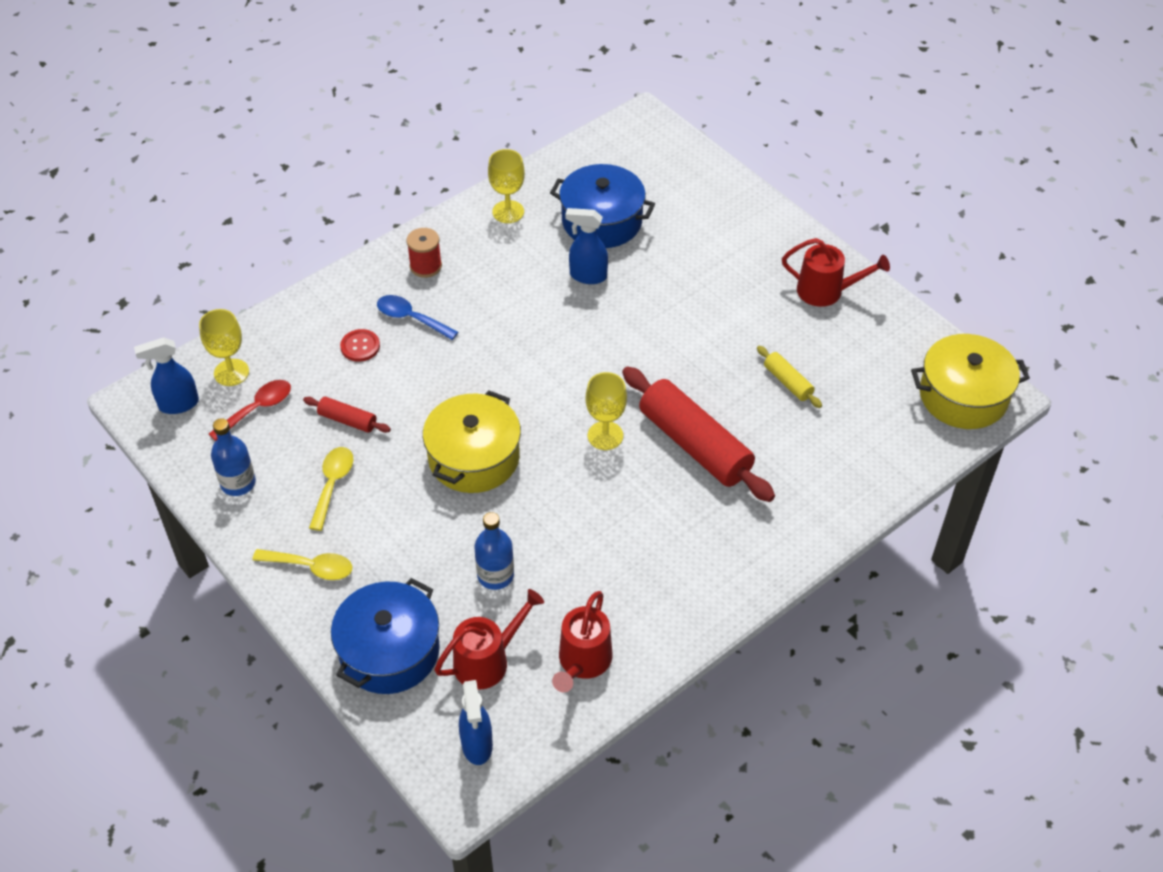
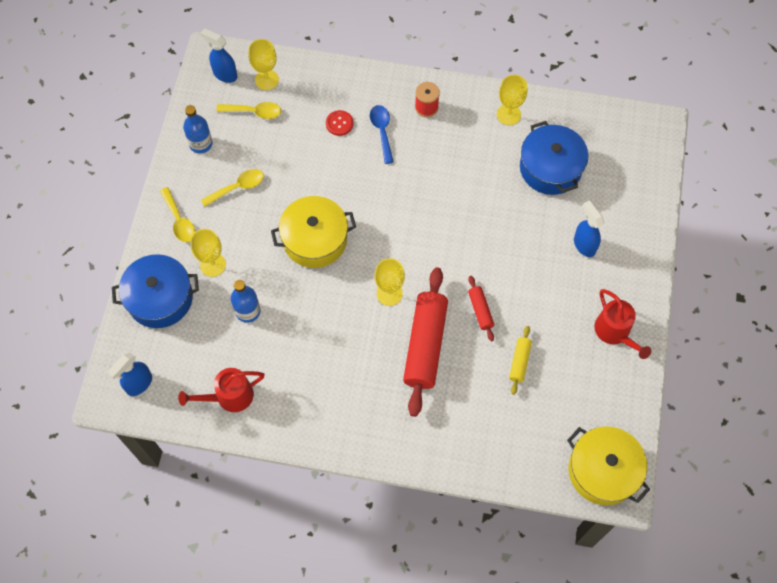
camera: 50 degrees right, 15 degrees up
red spoon [209,380,291,441] -> yellow spoon [216,102,281,119]
red rolling pin [303,397,391,433] -> red rolling pin moved to [468,276,494,341]
red watering can [434,589,544,690] -> none
blue spray bottle [565,208,608,284] -> blue spray bottle moved to [574,200,604,257]
none -> yellow goblet [191,229,226,277]

